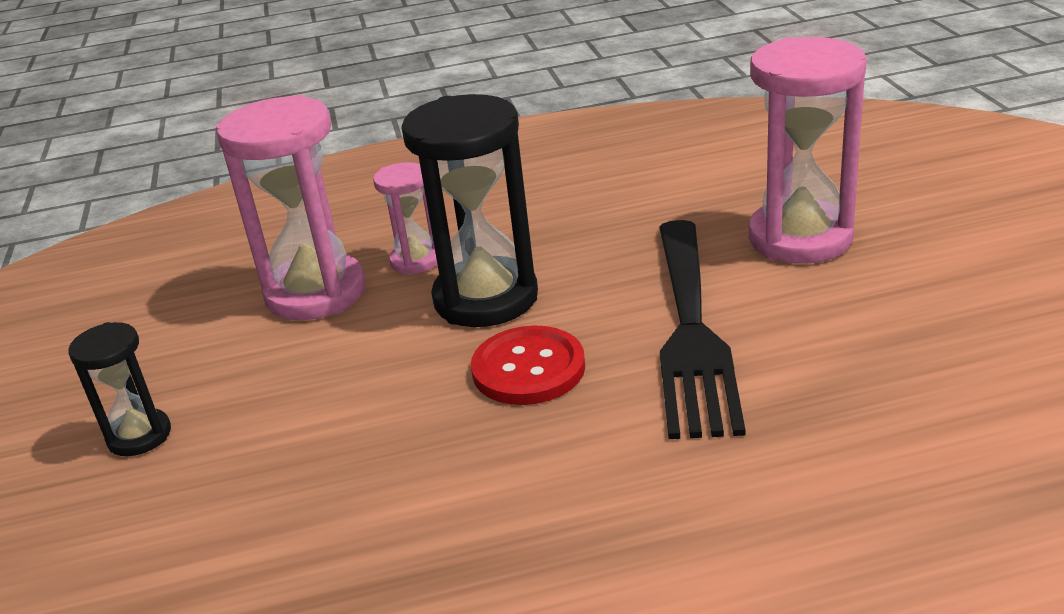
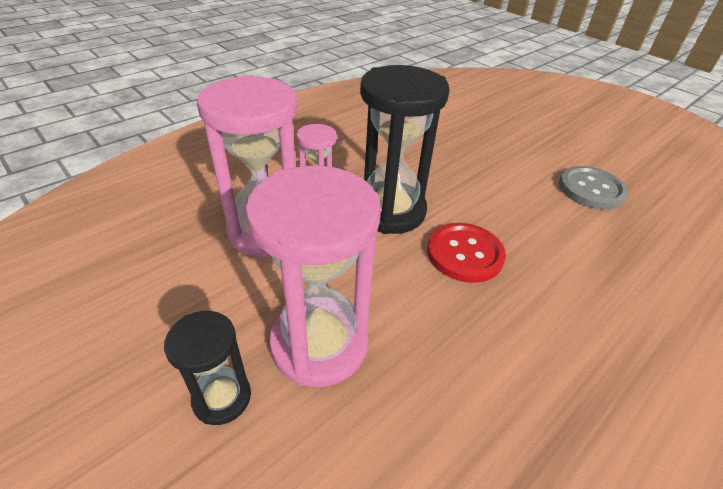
camera: 35 degrees left, 10 degrees up
black fork [659,220,745,439] -> none
pink hourglass [748,37,866,264] -> pink hourglass moved to [245,166,381,387]
none -> grey button [559,166,628,210]

